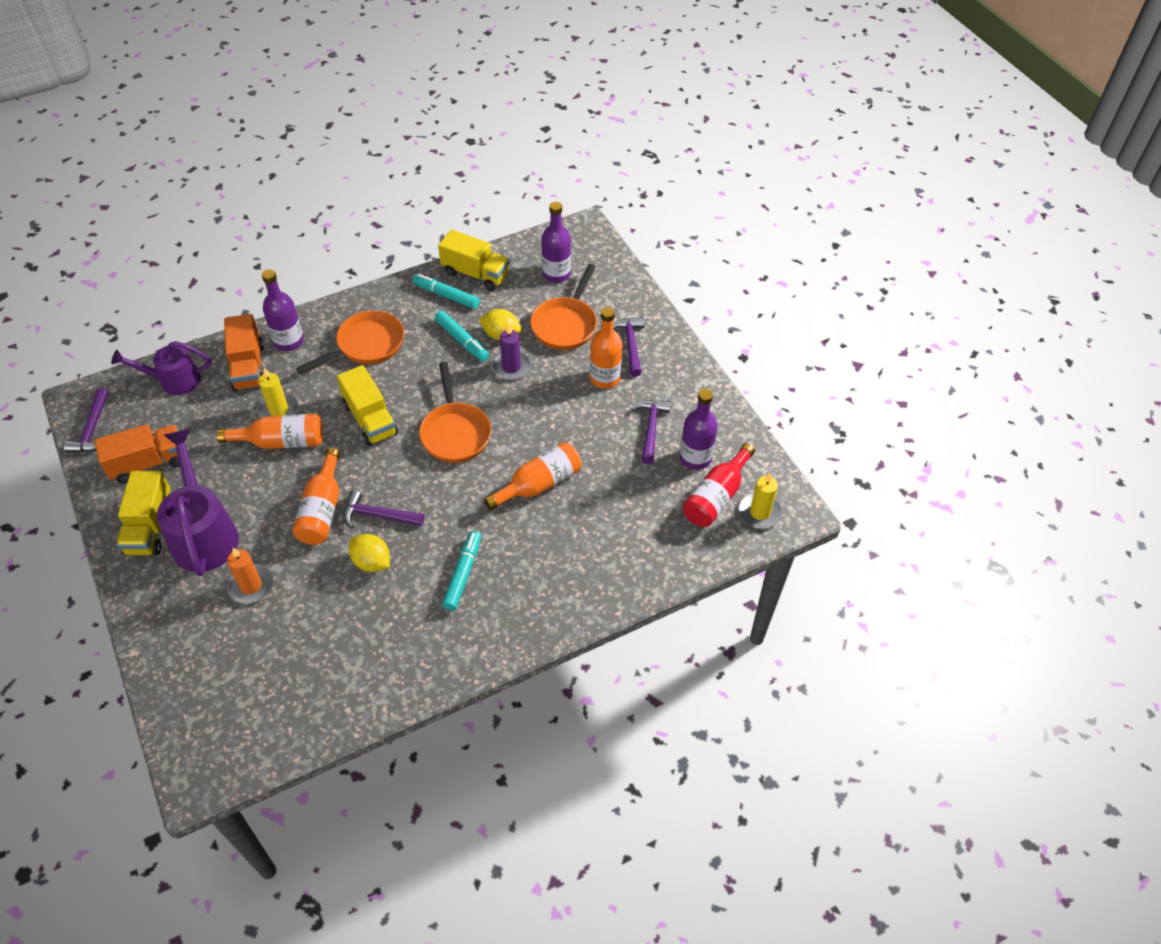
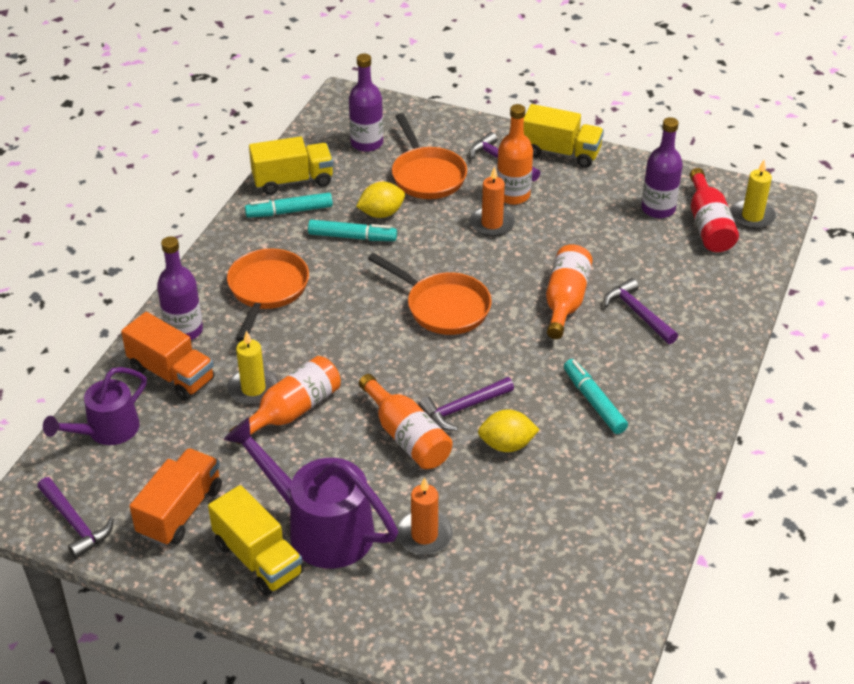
camera: 40 degrees left, 10 degrees down
yellow truck [337,365,398,446] -> yellow truck moved to [523,104,604,168]
purple candle [491,324,531,380] -> none
purple hammer [631,400,671,464] -> purple hammer moved to [604,278,678,344]
none -> orange candle [470,166,515,237]

